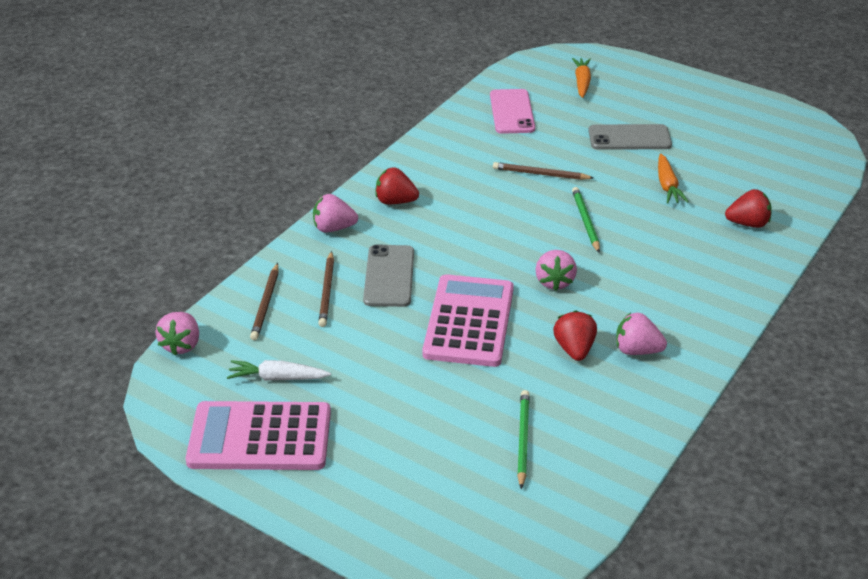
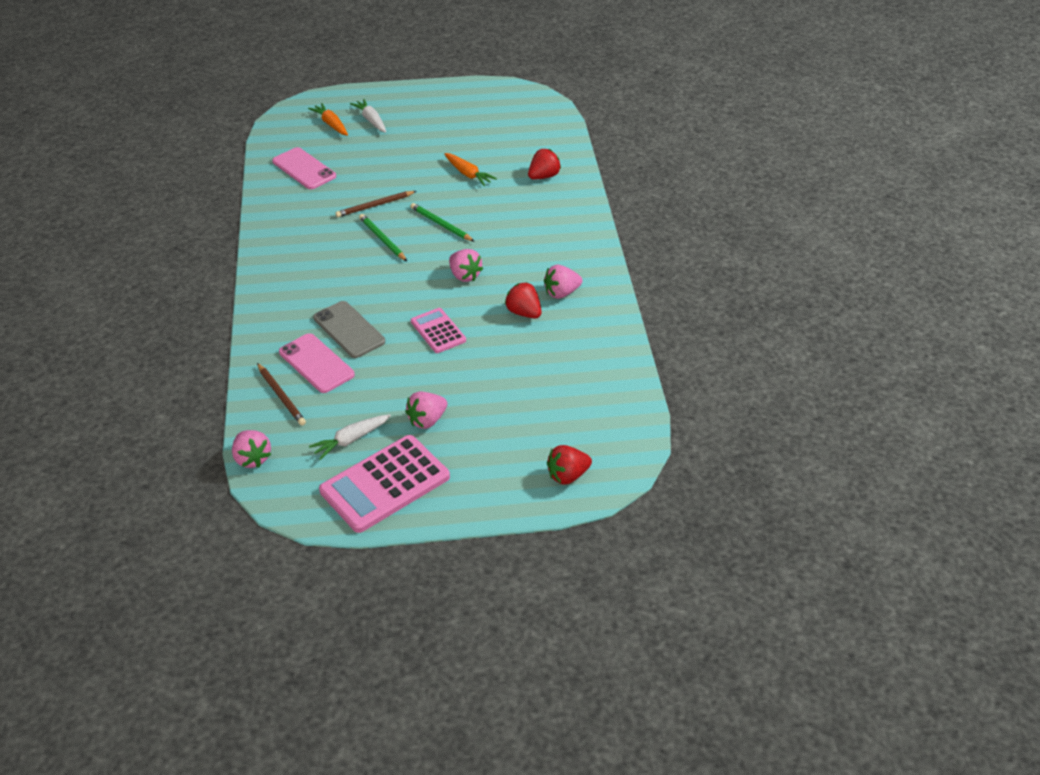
camera: 40 degrees left, 5 degrees up
pink strawberry [313,194,358,233] -> pink strawberry moved to [405,391,447,429]
brown pencil [318,251,334,327] -> pink phone [279,333,355,393]
red strawberry [376,167,419,204] -> red strawberry moved to [547,445,592,485]
pink calculator [423,274,514,367] -> pink calculator [411,308,466,353], size x0.56
green pencil [517,390,530,489] -> green pencil moved to [359,214,407,261]
grey phone [588,124,672,150] -> none
none -> white carrot [350,99,386,133]

